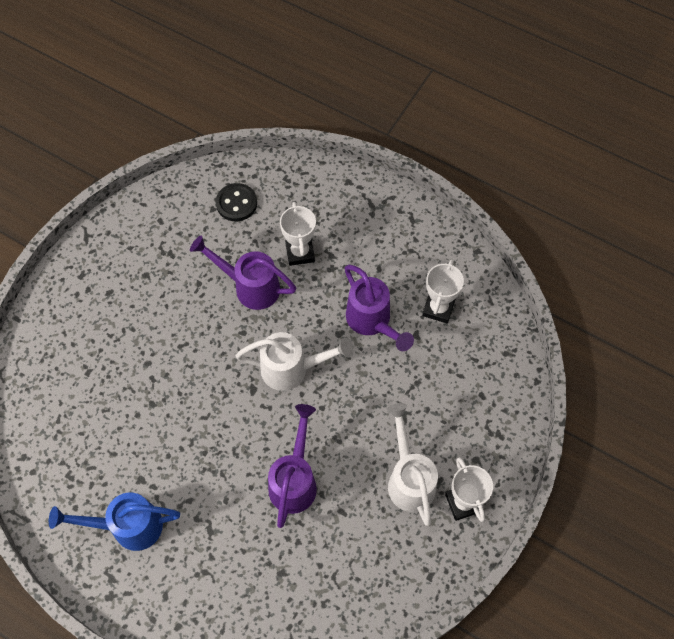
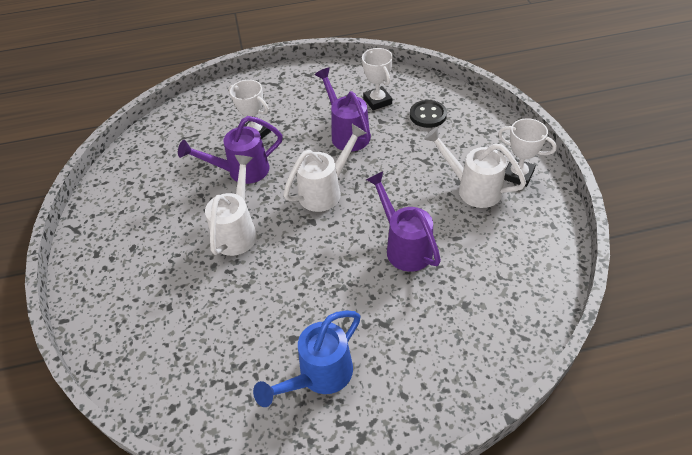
camera: 40 degrees left, 15 degrees down
black button [216,183,257,221] -> black button moved to [410,100,447,128]
purple watering can [345,265,414,351] -> purple watering can turned 135 degrees counterclockwise [315,68,371,152]
none -> white watering can [205,155,257,256]

